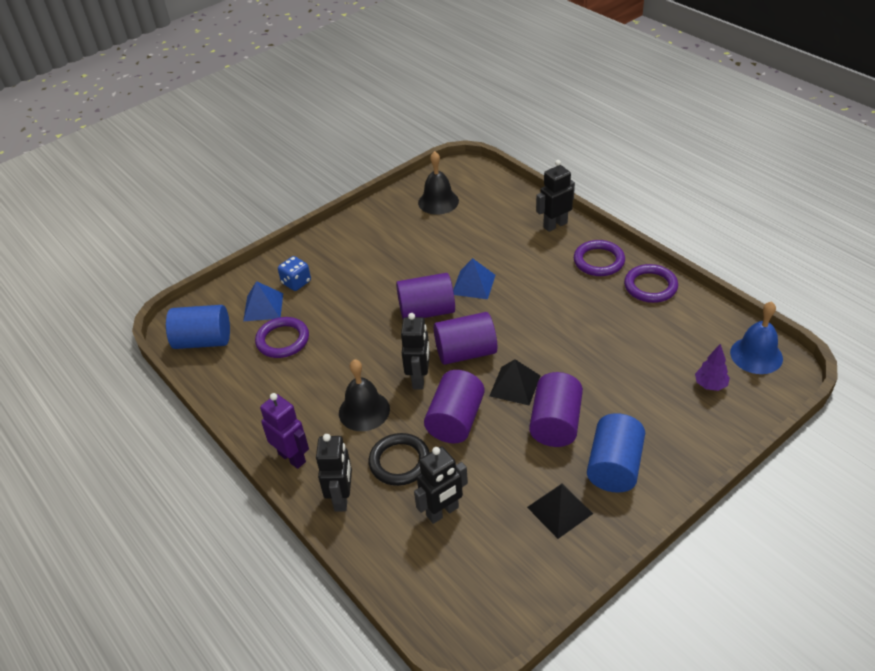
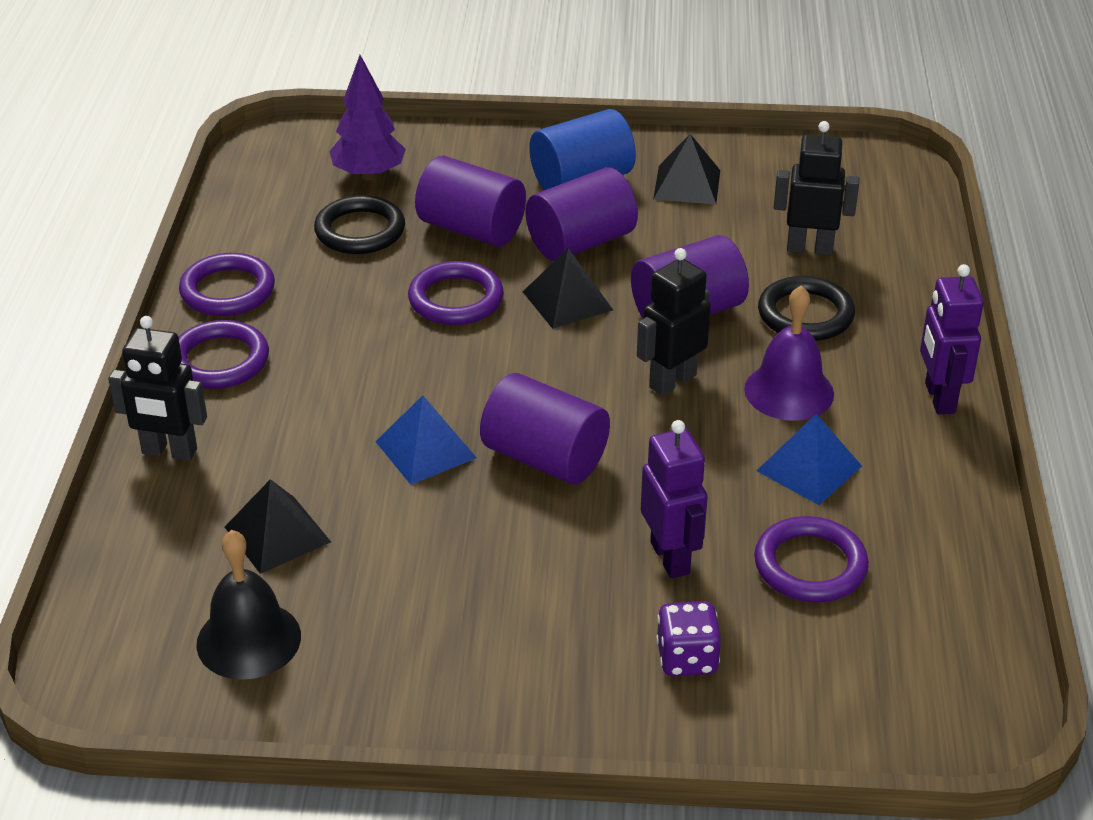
camera: 140 degrees left, 5 degrees down
blue cylinder [166,305,230,349] -> none
blue pyramid [243,281,283,321] -> blue pyramid moved to [756,414,862,505]
blue dice [278,256,311,291] -> purple dice [656,601,721,676]
black robot [316,434,352,512] -> none
black bell [339,359,390,431] -> purple bell [744,286,834,421]
purple cylinder [434,312,497,365] -> purple cylinder moved to [415,156,526,247]
purple tree [695,344,730,391] -> purple tree [329,55,406,180], size x1.53
blue bell [730,301,783,374] -> none
none -> black pyramid [225,479,331,574]
none -> black ring [314,195,405,254]
none -> purple ring [408,261,504,325]
none -> purple robot [641,420,708,579]

